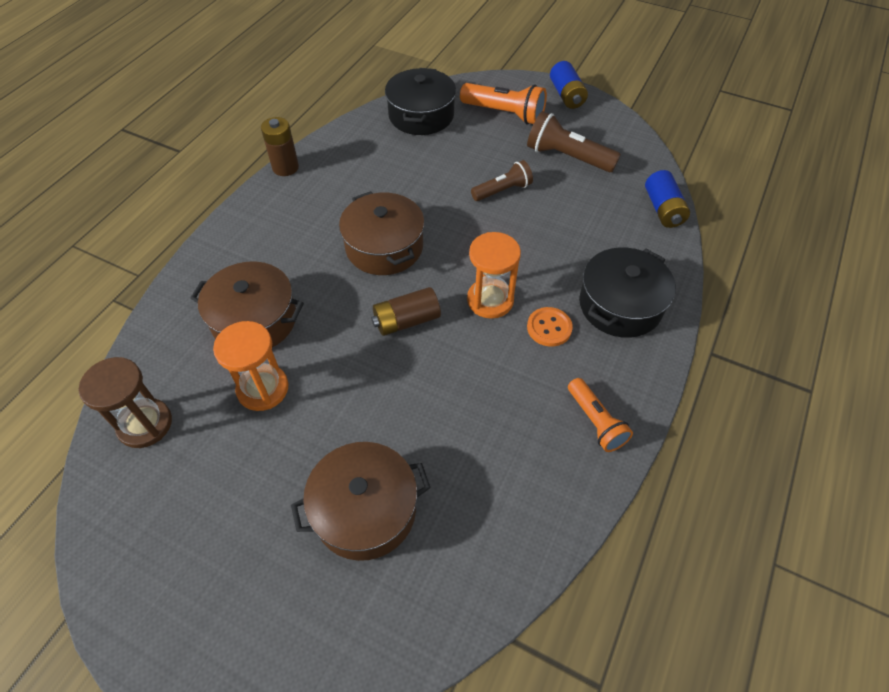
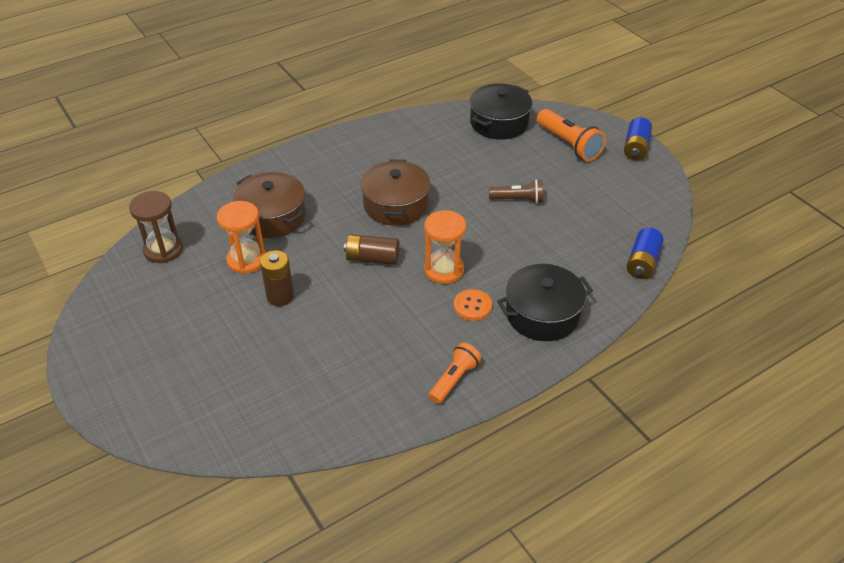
camera: 30 degrees right, 10 degrees down
brown battery [261,117,299,176] -> brown battery moved to [260,250,294,306]
brown pot [291,442,431,561] -> none
brown flashlight [527,111,621,172] -> none
orange flashlight [568,378,633,452] -> orange flashlight turned 150 degrees counterclockwise [428,343,481,404]

